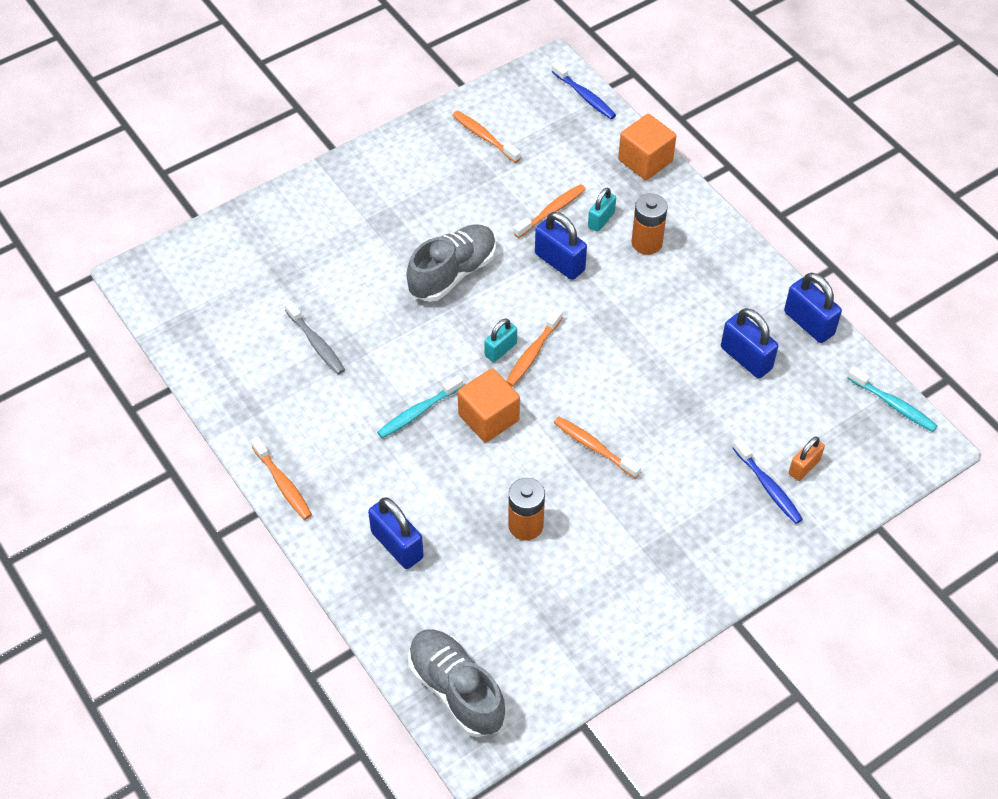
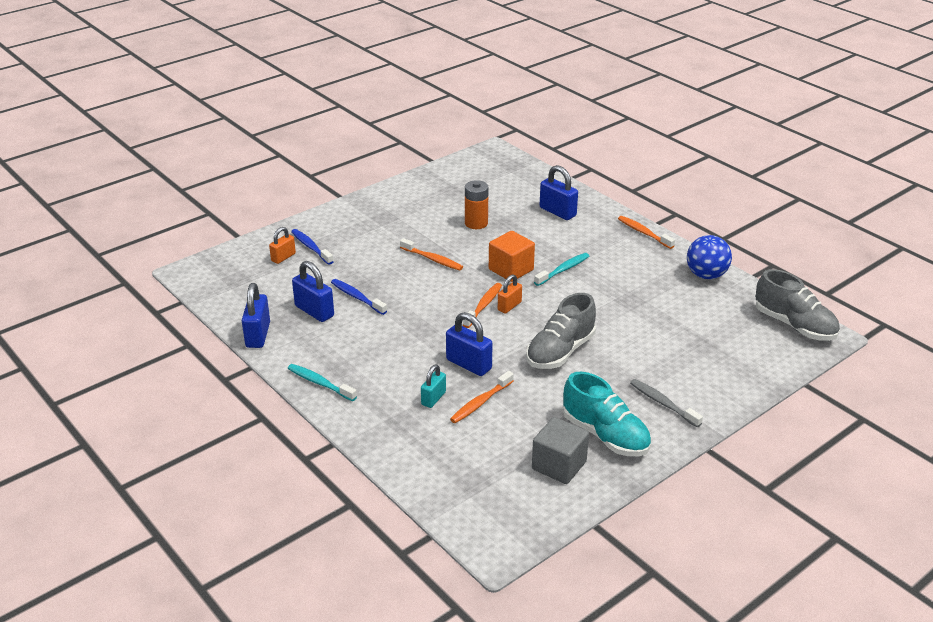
camera: 175 degrees right, 20 degrees down
grey toothbrush [284,301,345,375] -> grey toothbrush moved to [630,379,703,427]
grey shoe [408,630,505,737] -> grey shoe moved to [756,269,840,341]
orange toothbrush [452,111,521,163] -> grey cube [532,417,589,484]
turquoise padlock [484,318,517,362] -> orange padlock [498,274,522,314]
blue toothbrush [551,61,616,119] -> blue toothbrush moved to [331,279,387,315]
orange cube [618,114,676,180] -> none
orange battery [631,193,668,255] -> none
blue padlock [784,273,842,343] -> blue padlock turned 45 degrees clockwise [242,283,270,348]
turquoise toothbrush [848,367,938,432] -> turquoise toothbrush moved to [288,364,357,401]
none -> turquoise shoe [563,372,651,456]
none -> blue ball [687,235,732,279]

